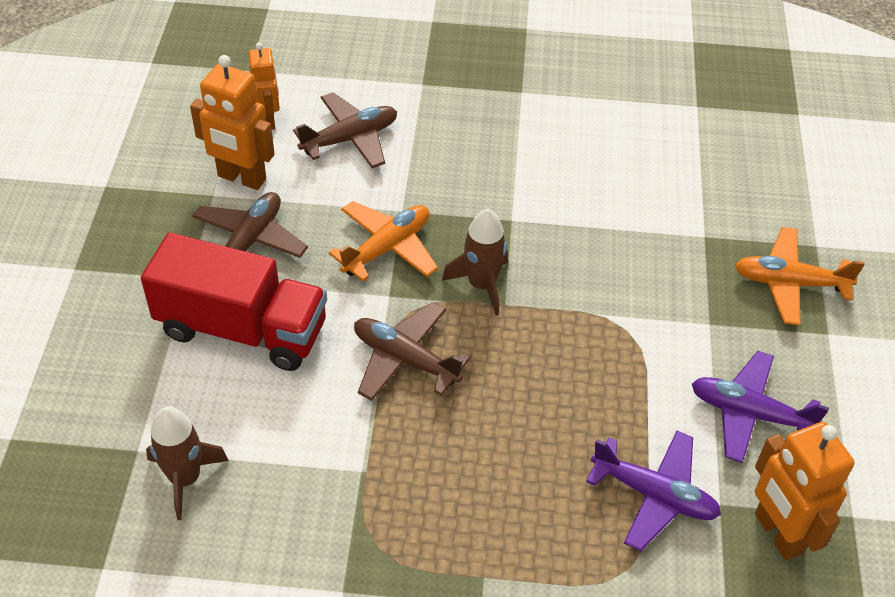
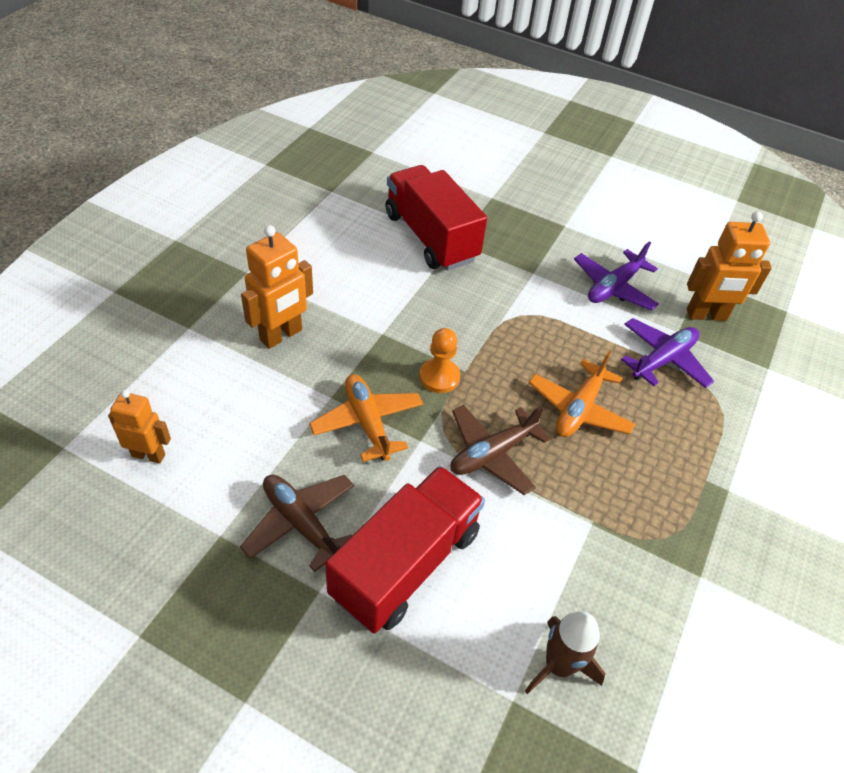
camera: 70 degrees left, 0 degrees up
orange robot [190,55,275,190] -> orange robot moved to [241,225,313,349]
brown plane [293,92,397,168] -> none
brown rocket [442,208,508,316] -> orange pawn [419,328,460,393]
orange plane [735,227,865,326] -> orange plane moved to [529,350,635,437]
none -> red truck [385,165,487,270]

